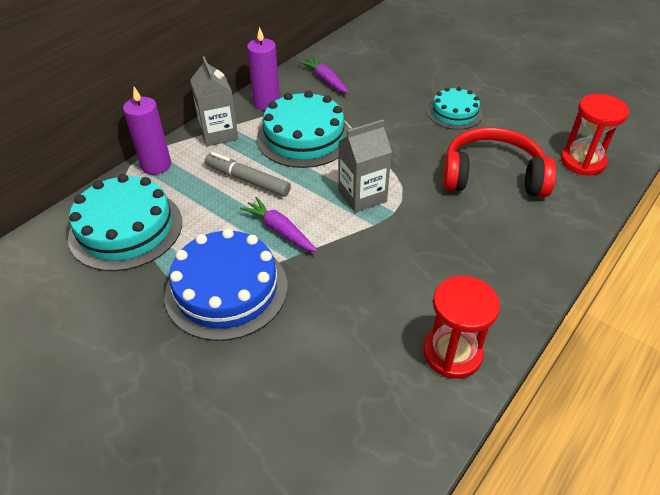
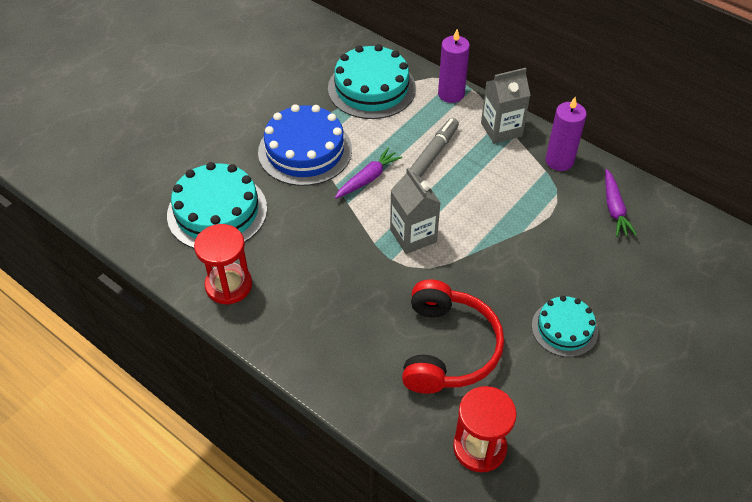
camera: 90 degrees right, 5 degrees up
turquoise cake [257,91,350,168] -> turquoise cake moved to [167,162,267,249]
purple carrot [300,57,349,94] -> purple carrot turned 120 degrees clockwise [605,169,637,237]

